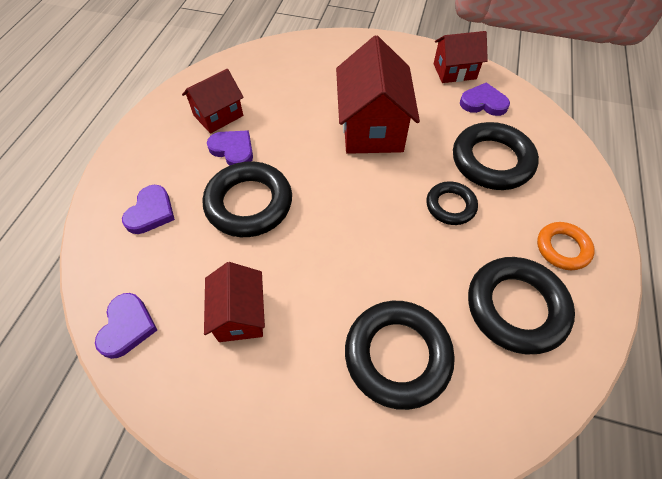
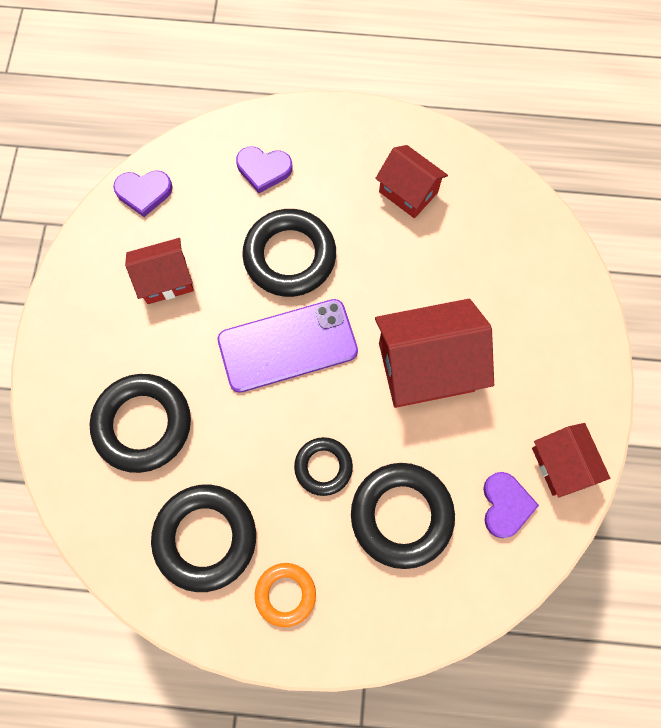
camera: 80 degrees right, 15 degrees up
purple heart [207,130,253,166] -> none
none -> purple phone [218,299,358,393]

